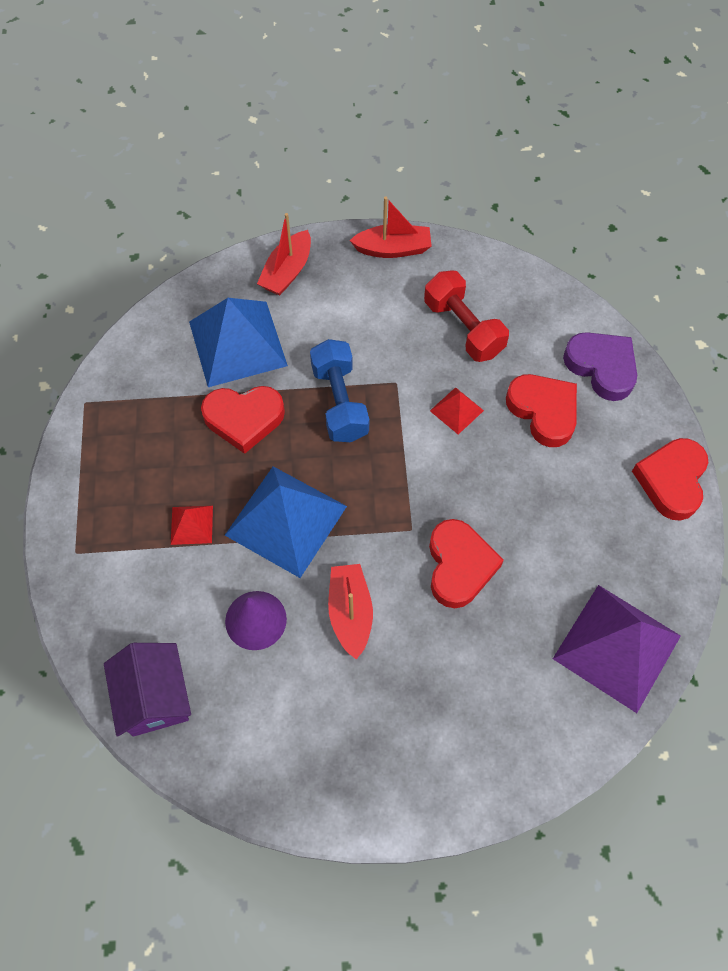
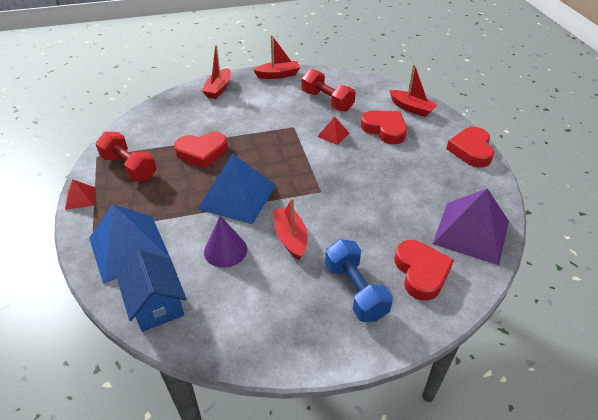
camera: 10 degrees left, 20 degrees down
purple house [104,643,191,737] -> blue house [117,250,187,332]
red pyramid [171,506,213,545] -> red pyramid moved to [65,179,96,210]
blue pyramid [189,298,288,387] -> blue pyramid moved to [89,204,171,284]
blue dumbbell [310,339,369,442] -> blue dumbbell moved to [325,239,393,322]
red heart [429,519,504,608] -> red heart moved to [394,240,454,300]
purple heart [563,332,637,401] -> red boat [389,64,438,117]
none -> red dumbbell [96,132,157,182]

